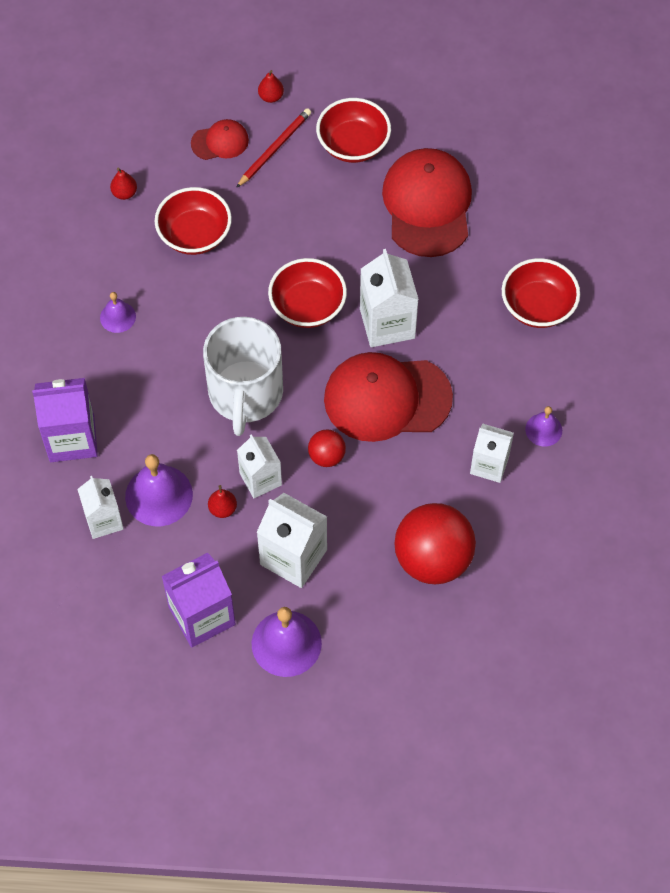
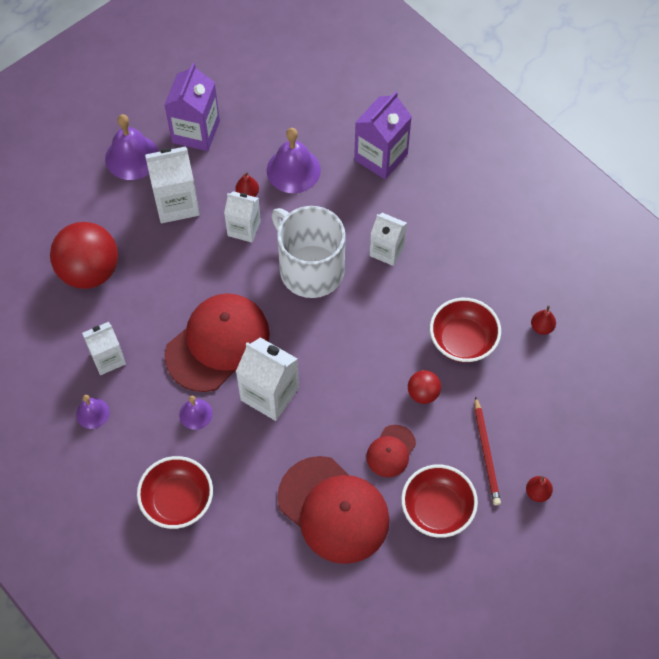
camera: 135 degrees right, 0 degrees up
white carton [77,476,124,539] -> white carton moved to [370,213,407,266]
purple bell [100,292,136,333] -> purple bell moved to [179,396,213,430]
red cap [191,119,249,160] -> red cap moved to [366,425,416,477]
red bowl [268,258,347,328] -> none
red ball [308,430,346,467] -> red ball moved to [408,370,441,404]

